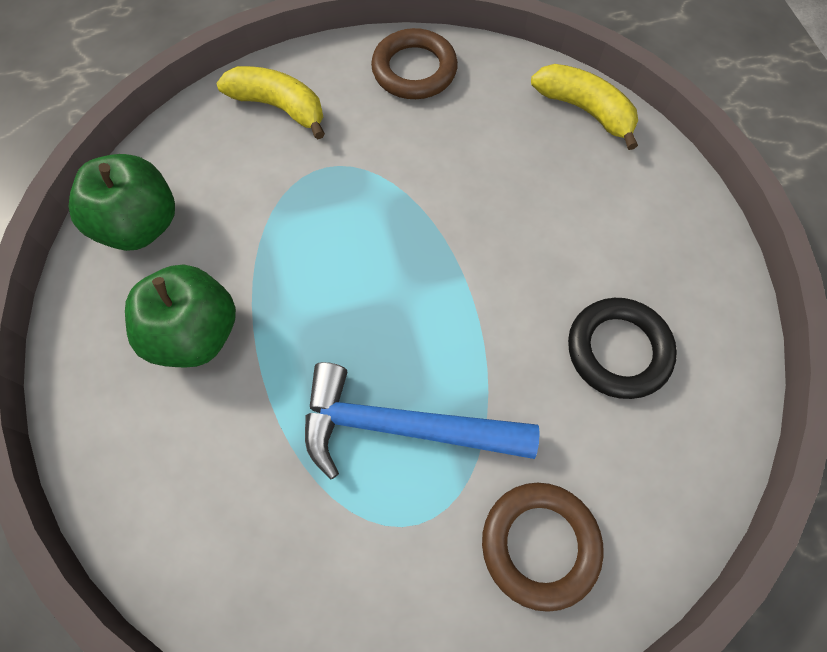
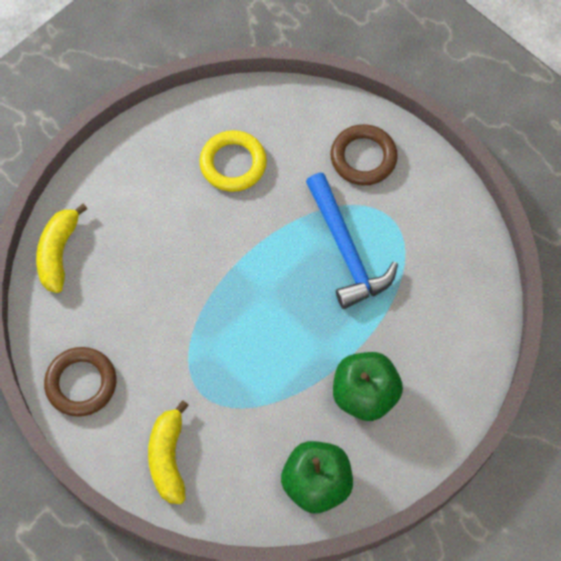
camera: 120 degrees left, 0 degrees up
black ring [568,298,677,399] -> yellow ring [199,130,267,192]

